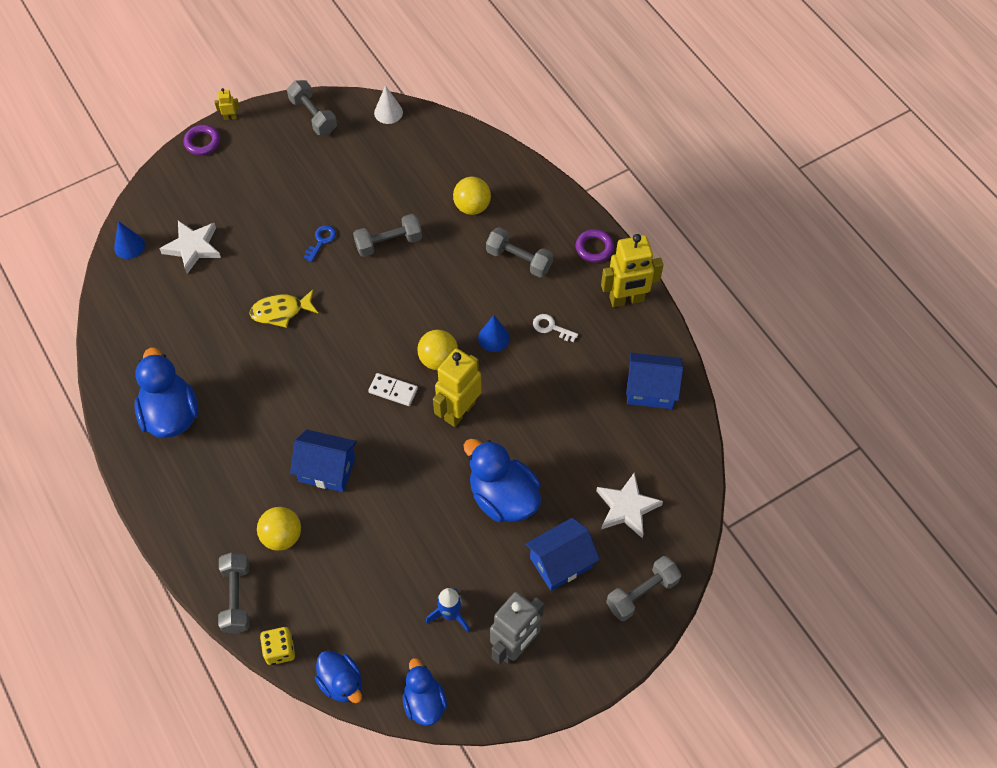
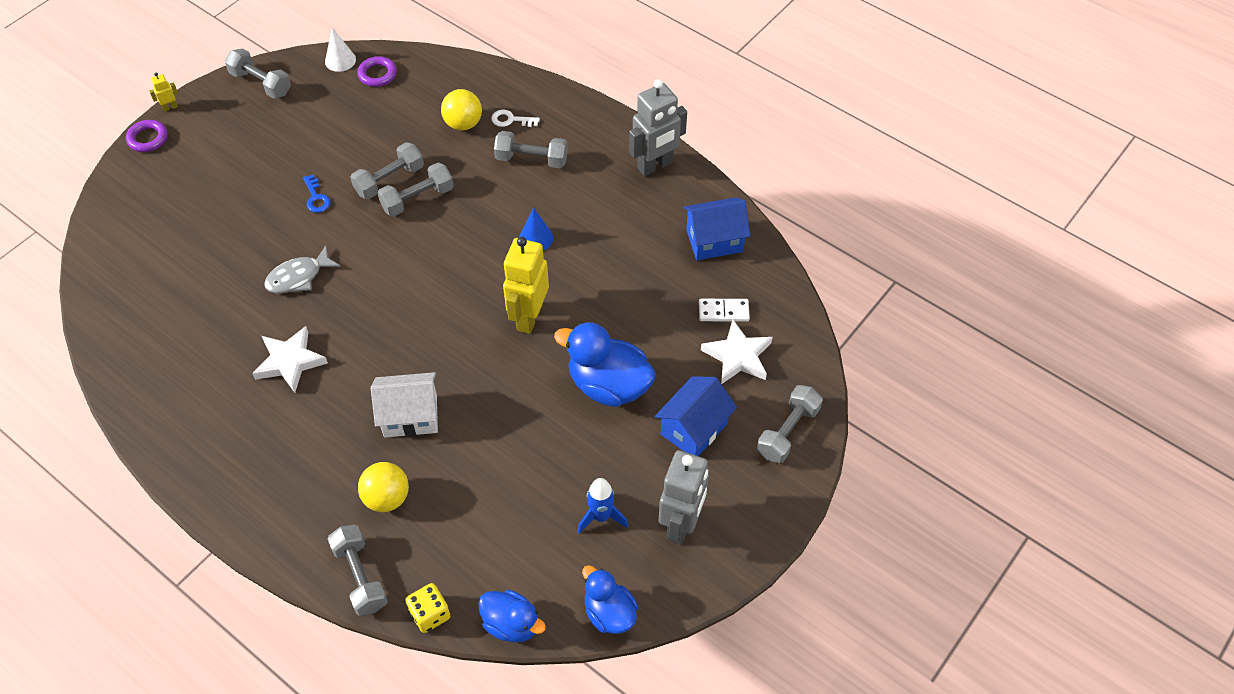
camera: 20 degrees left, 5 degrees down
blue cone [114,221,145,259] -> none
blue duck [134,347,199,438] -> none
white star [159,221,221,274] -> white star moved to [252,326,328,393]
yellow fish [250,289,318,328] -> grey fish [264,245,341,293]
blue house [290,429,357,492] -> white house [371,372,438,438]
blue key [304,225,336,262] -> blue key turned 150 degrees clockwise [303,175,330,213]
white domino [368,373,418,406] -> white domino moved to [699,299,750,322]
yellow ball [417,330,458,370] -> none
white key [533,314,578,342] -> white key moved to [491,110,540,127]
purple ring [576,229,614,263] -> purple ring moved to [357,56,397,87]
yellow robot [601,234,664,307] -> grey robot [629,79,687,176]
none -> grey dumbbell [377,163,454,217]

